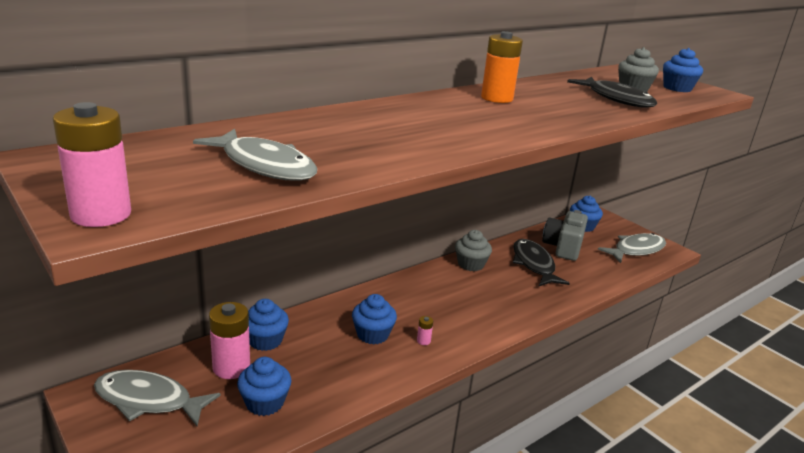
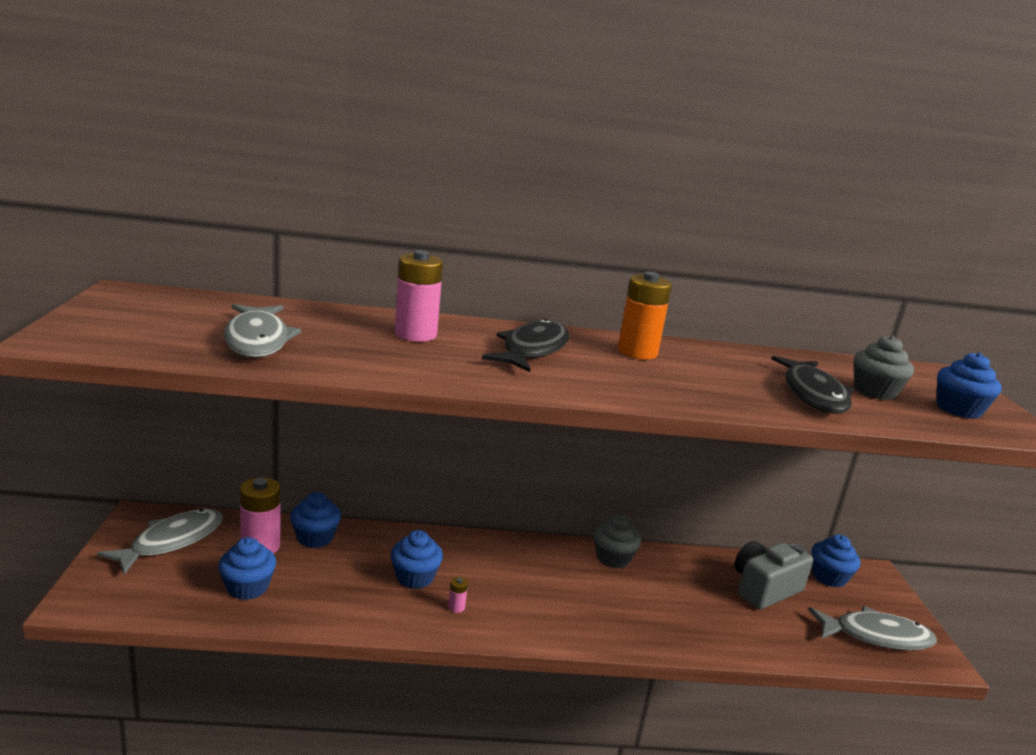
camera: 35 degrees right, 5 degrees down
pink battery [53,102,131,227] -> pink battery moved to [395,250,443,342]
grey fish [94,370,221,426] -> grey fish turned 75 degrees clockwise [97,509,223,575]
black fish [513,239,570,286] -> black fish moved to [482,319,570,372]

